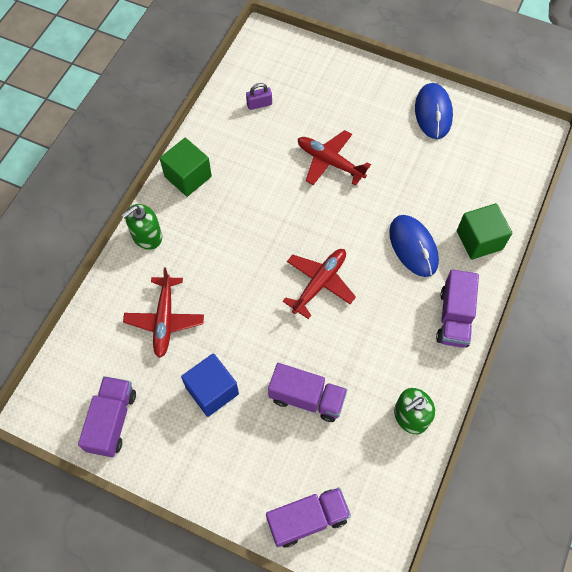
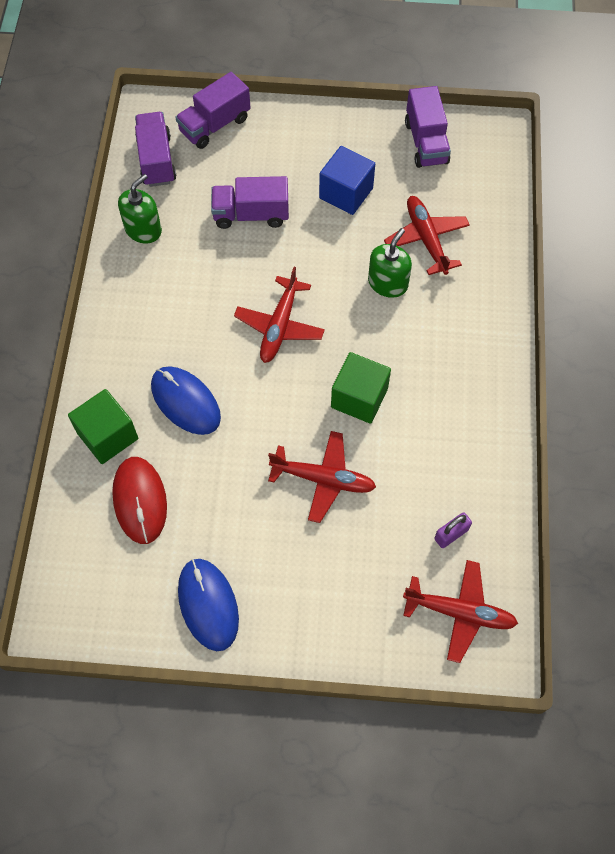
camera: 160 degrees right, 0 degrees up
green soap dispenser [122,204,162,250] -> green soap dispenser moved to [368,228,412,298]
green cube [160,138,212,197] -> green cube moved to [331,352,391,424]
purple truck [436,269,479,348] -> purple truck moved to [135,112,176,187]
none -> red mouse [112,457,167,544]
none -> red plane [403,560,518,663]

